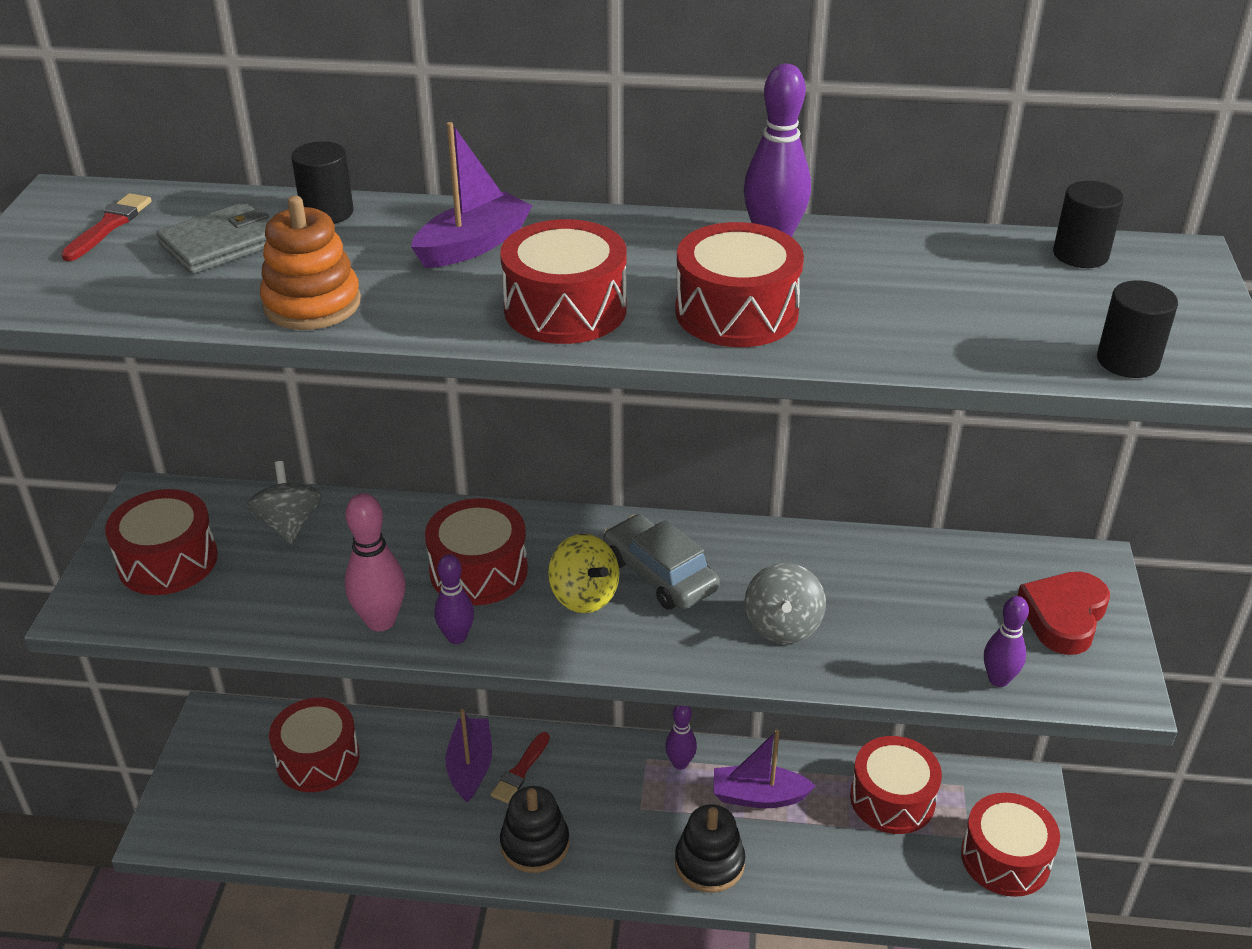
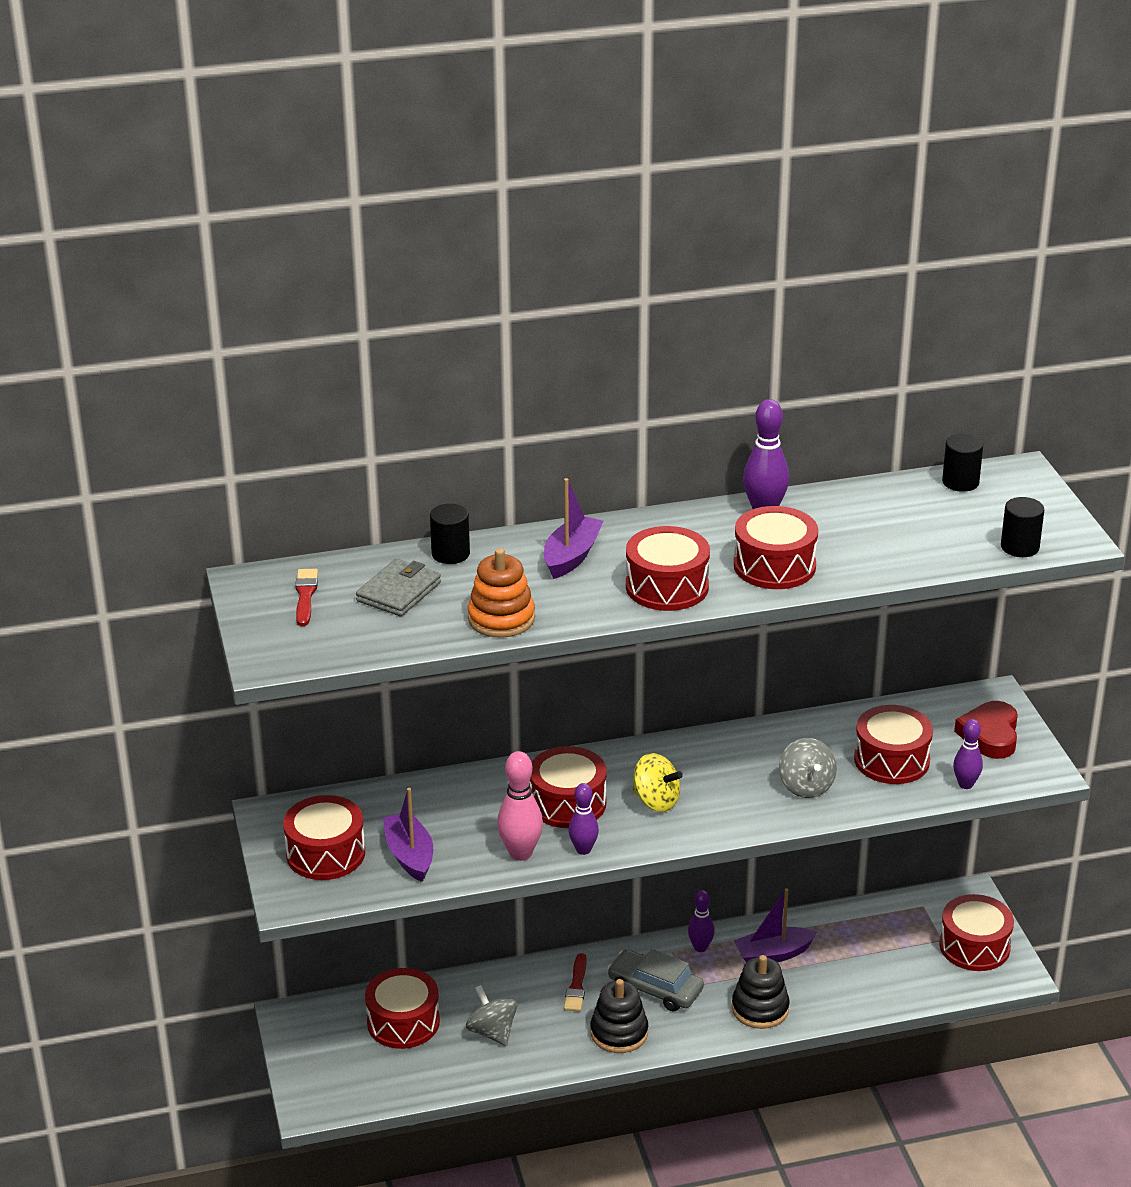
camera: 20 degrees left, 5 degrees down
grey spinning top [247,461,322,544] -> grey spinning top moved to [466,985,518,1046]
purple boat [445,709,492,803] -> purple boat moved to [383,788,433,882]
grey car [604,514,720,610] -> grey car moved to [607,949,704,1012]
red drum [850,736,942,834] -> red drum moved to [854,705,933,784]

